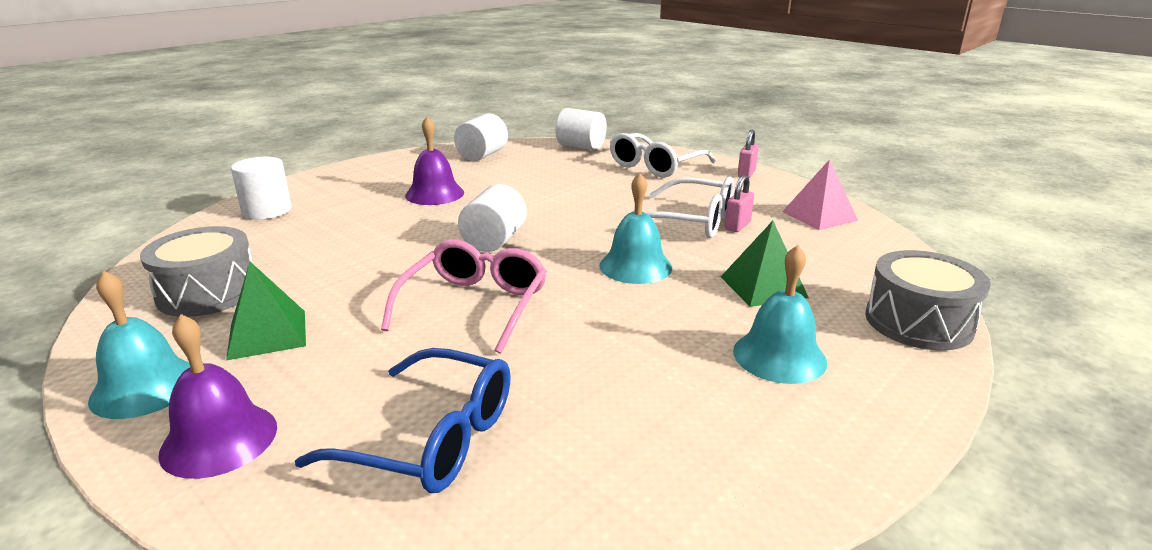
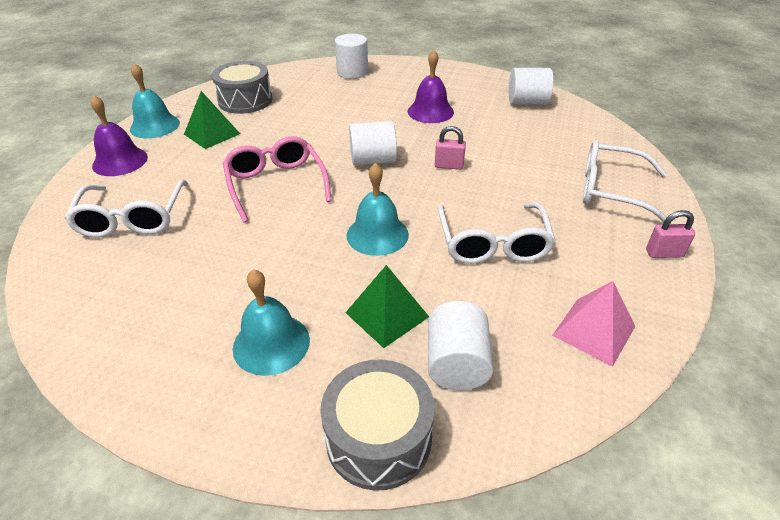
camera: 65 degrees right, 15 degrees up
blue glasses [295,348,511,493] -> white glasses [64,180,188,238]
pink glasses [381,239,547,354] -> pink glasses turned 105 degrees counterclockwise [223,136,332,223]
white cylinder [556,108,607,150] -> white cylinder moved to [428,301,494,390]
pink padlock [725,175,754,232] -> pink padlock moved to [435,126,466,170]

